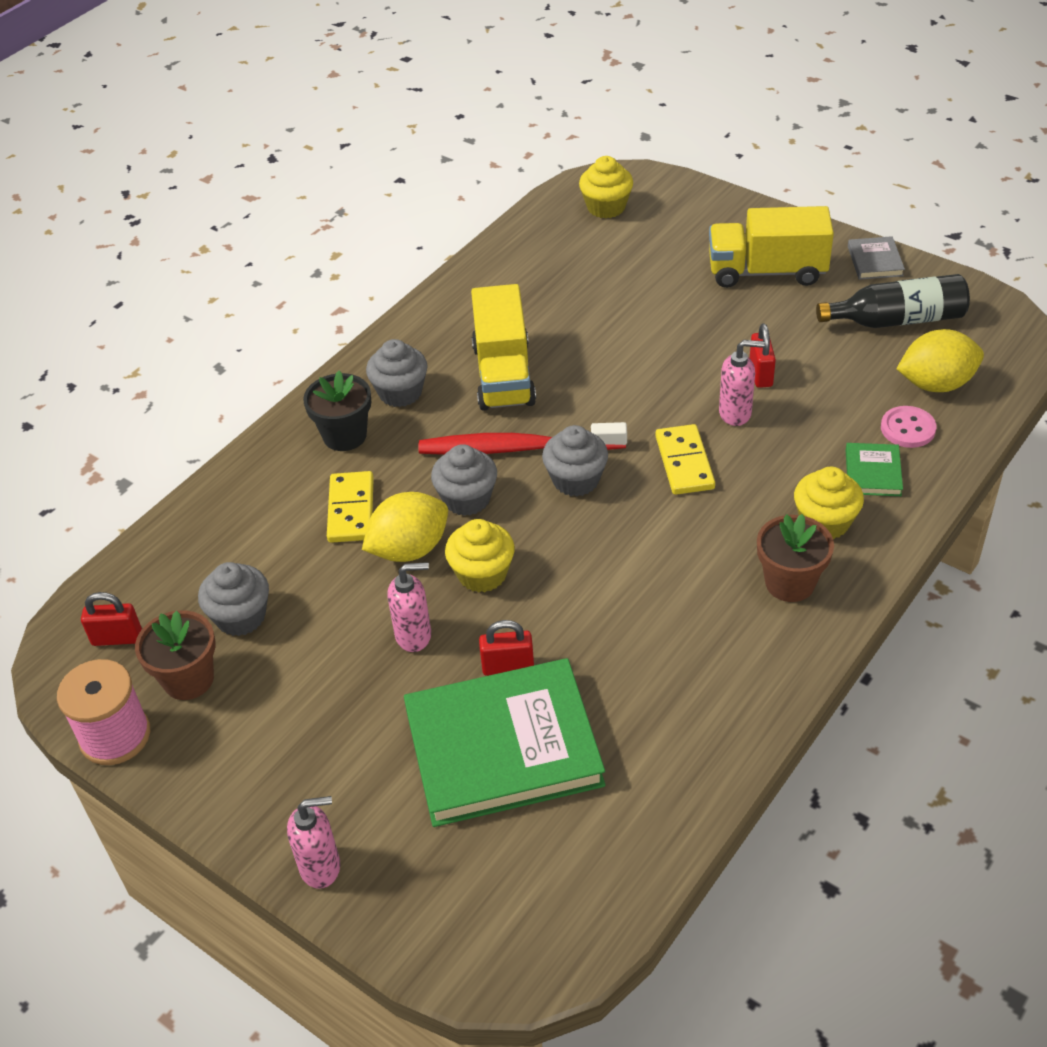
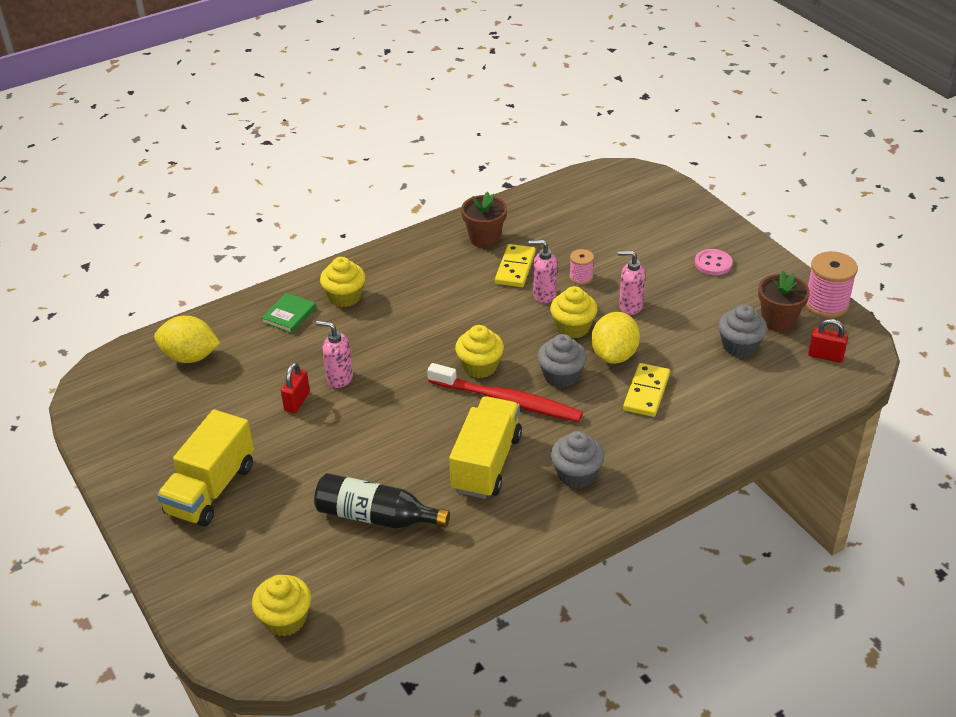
camera: 160 degrees left, 5 degrees down
pink soap dispenser [287,796,340,889] -> pink soap dispenser moved to [529,240,557,303]
black flower pot [303,371,371,451] -> none
yellow lemon [362,492,448,562] -> yellow lemon turned 60 degrees counterclockwise [591,312,640,364]
green book [404,658,606,827] -> none
red padlock [479,620,534,676] -> pink spool [570,249,594,285]
grey cupcake [542,425,608,497] -> yellow cupcake [455,325,504,378]
yellow domino [656,424,715,495] -> yellow domino moved to [495,244,536,287]
yellow truck [709,206,834,288] -> yellow truck turned 90 degrees clockwise [157,409,254,527]
brown flower pot [757,514,834,602] -> brown flower pot moved to [461,191,507,248]
black bottle [816,274,970,328] -> black bottle moved to [314,473,450,529]
grey book [848,236,905,280] -> none
pink button [881,406,936,448] -> pink button moved to [695,249,732,276]

